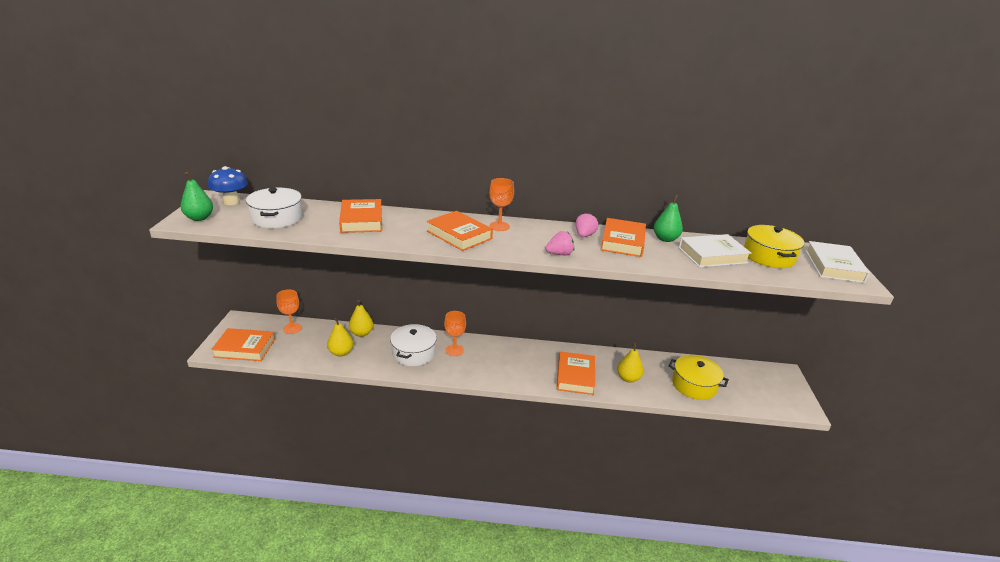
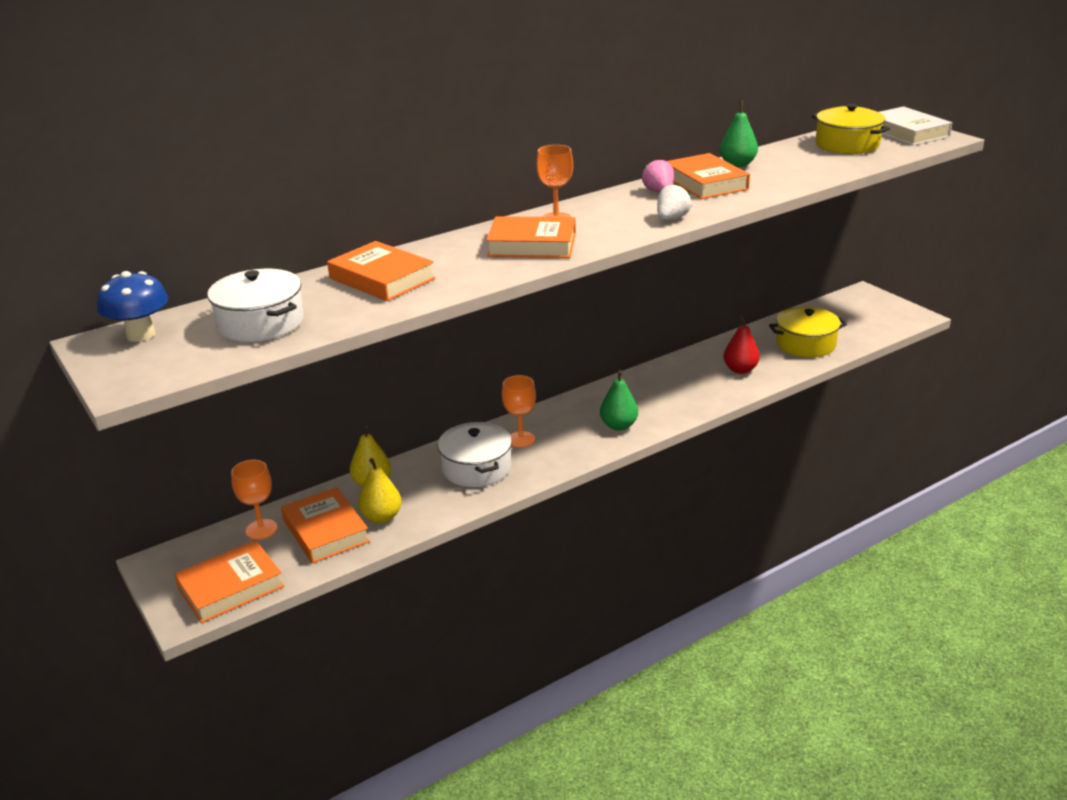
camera: 35 degrees left, 0 degrees up
green pear [180,172,213,221] -> green pear moved to [600,370,638,431]
pink strawberry [545,231,574,255] -> white strawberry [657,183,692,220]
orange book [557,352,595,395] -> orange book moved to [281,487,370,563]
yellow pear [617,343,643,383] -> red pear [724,315,760,374]
white book [678,234,751,267] -> none

